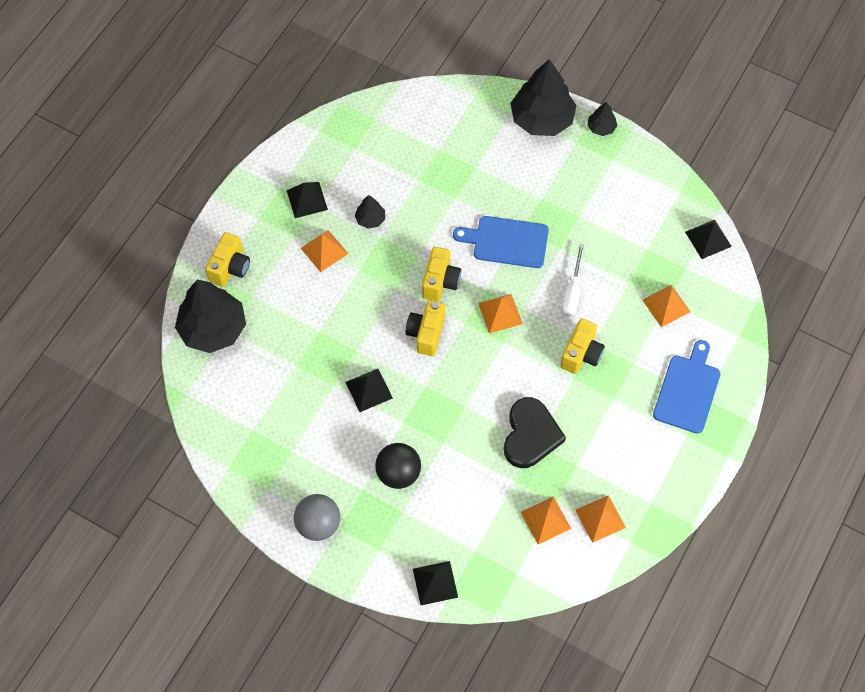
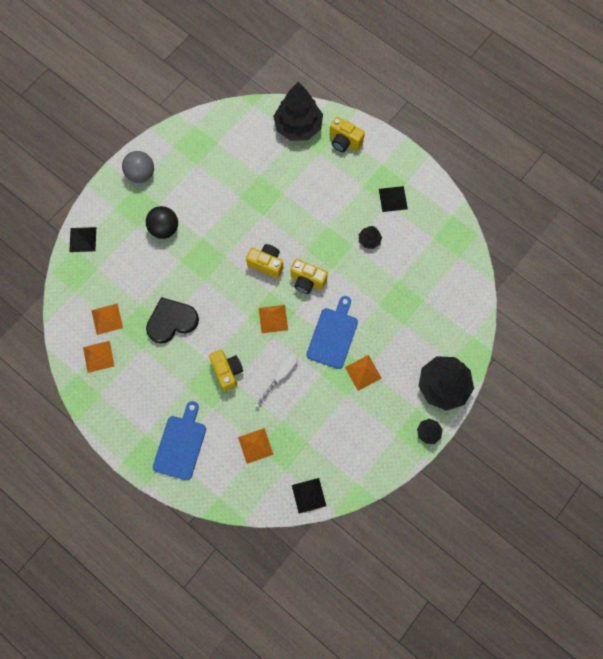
camera: 100 degrees right, 10 degrees up
orange pyramid [301,230,349,272] -> orange pyramid moved to [345,355,382,391]
black pyramid [346,369,393,412] -> none
black heart [504,397,566,468] -> black heart turned 135 degrees clockwise [146,297,199,344]
yellow camera [560,318,605,374] -> yellow camera turned 150 degrees counterclockwise [209,350,243,391]
white screwdriver [562,244,584,317] -> white screwdriver turned 105 degrees clockwise [254,354,298,408]
blue cutting board [653,340,721,434] -> blue cutting board turned 105 degrees counterclockwise [153,401,206,480]

